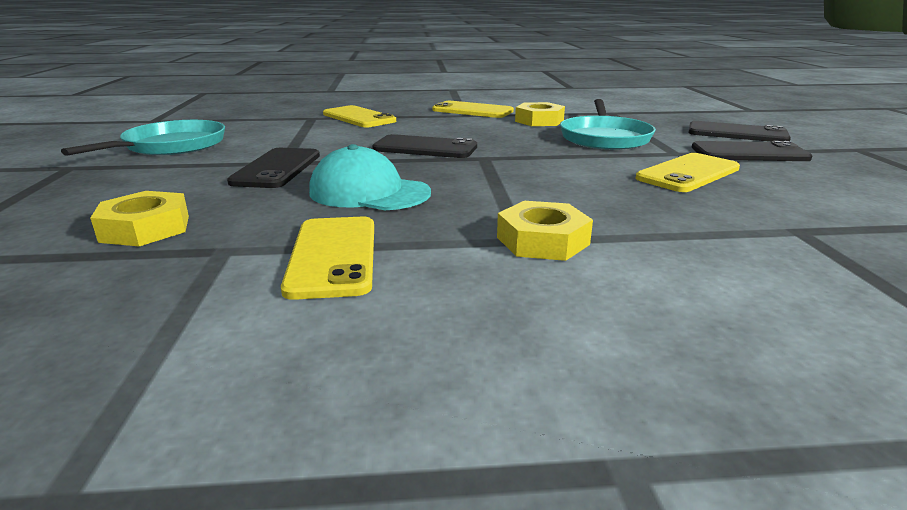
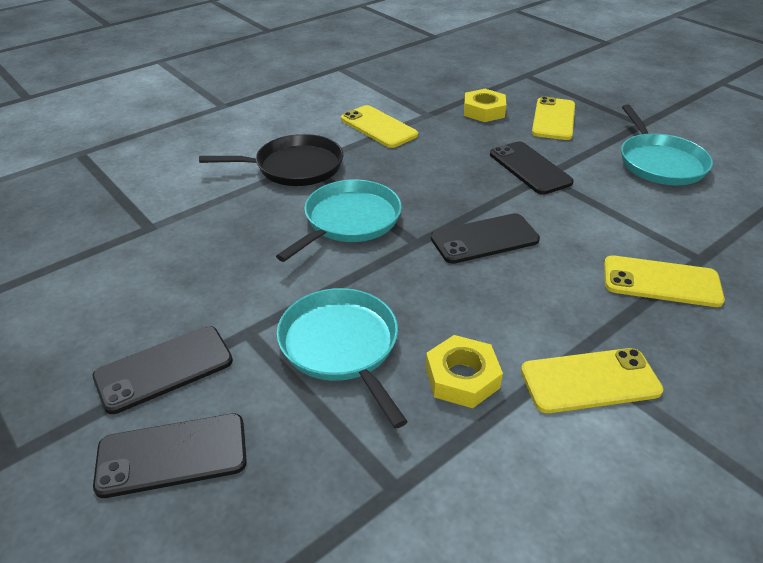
camera: 145 degrees right, 15 degrees up
turquoise cap [309,144,431,210] -> none
yellow nut [497,201,593,261] -> black pan [199,134,343,186]
yellow phone [636,153,740,192] -> yellow phone moved to [532,97,575,140]
none -> turquoise pan [276,180,402,262]

